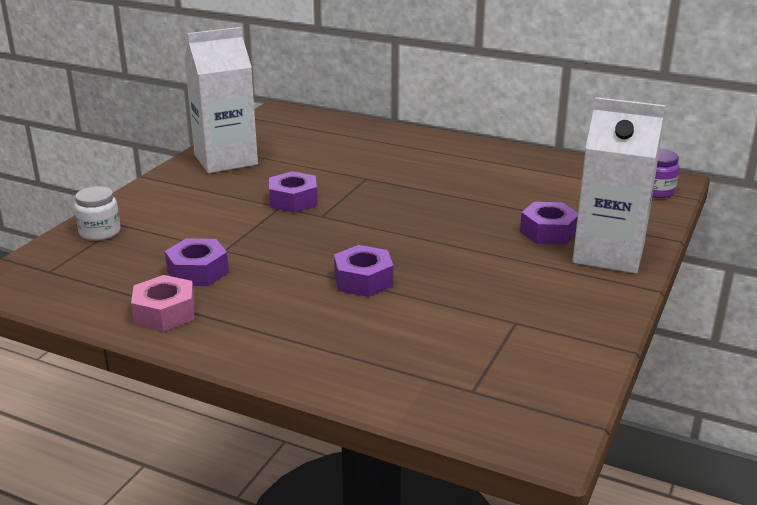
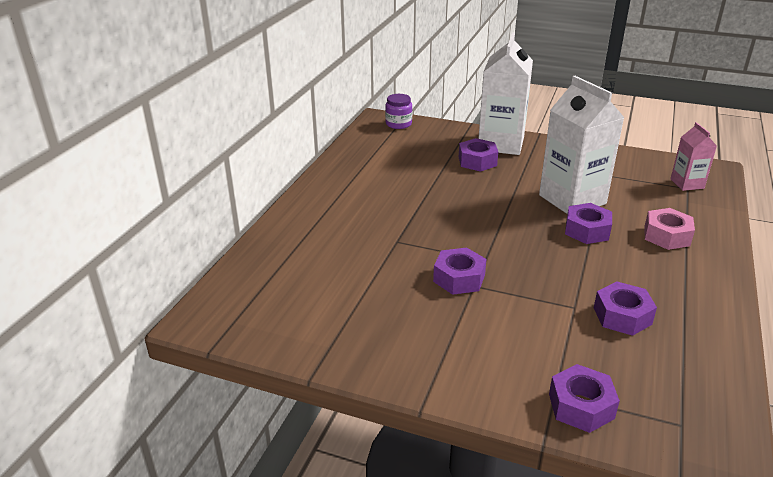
camera: 95 degrees left, 5 degrees up
white jar [74,186,121,241] -> purple nut [549,364,620,433]
pink nut [131,275,195,332] -> pink nut moved to [644,208,695,250]
white carton [184,27,258,173] -> white carton moved to [539,76,625,214]
none -> pink carton [671,122,717,191]

